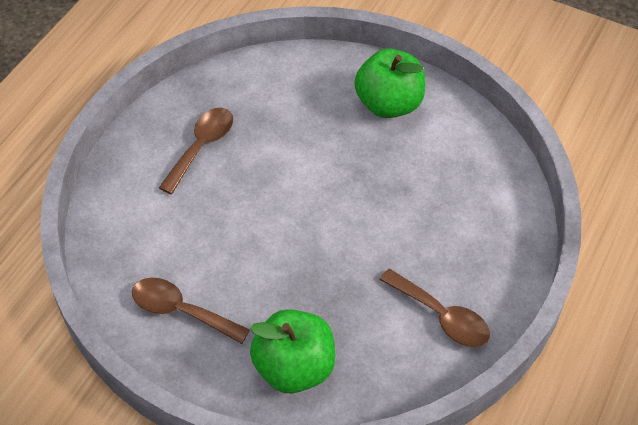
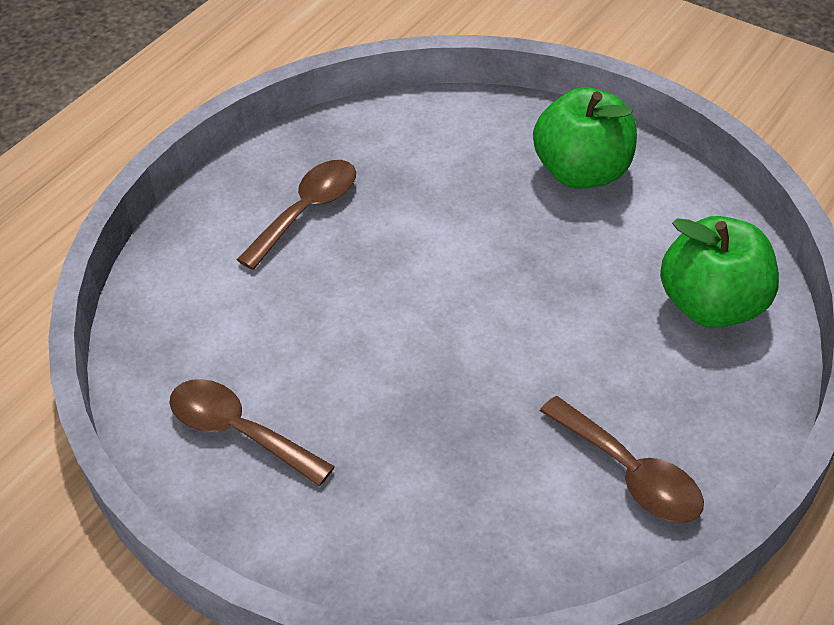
camera: 10 degrees right, 5 degrees down
green apple [250,309,335,394] -> green apple moved to [660,216,779,328]

